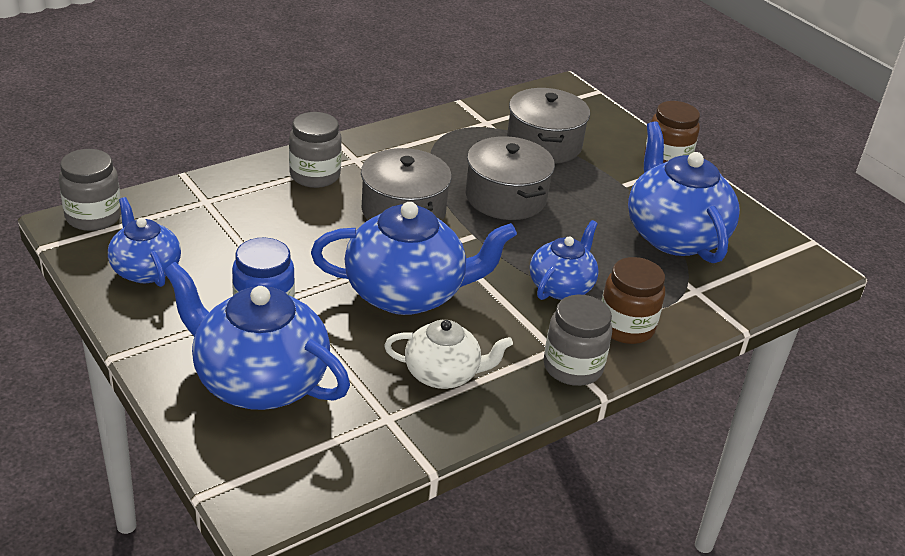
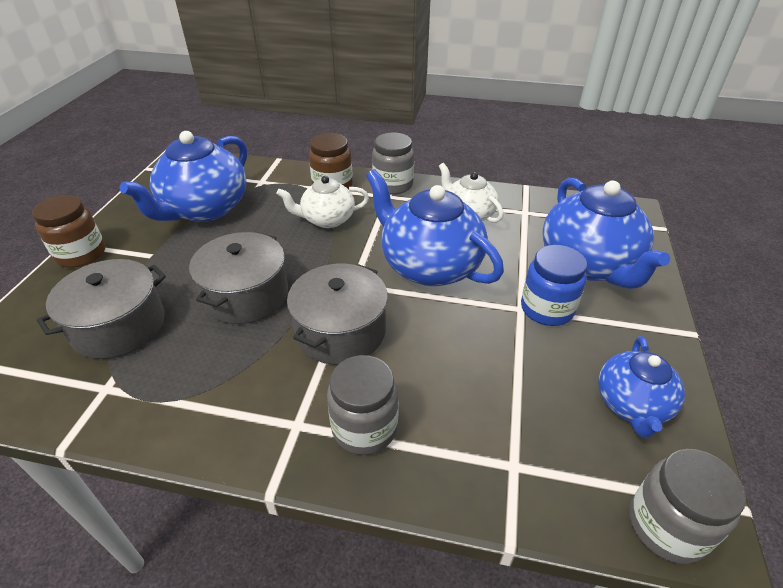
camera: 130 degrees left, 5 degrees up
blue teapot [530,220,599,300] -> white teapot [276,176,369,228]

